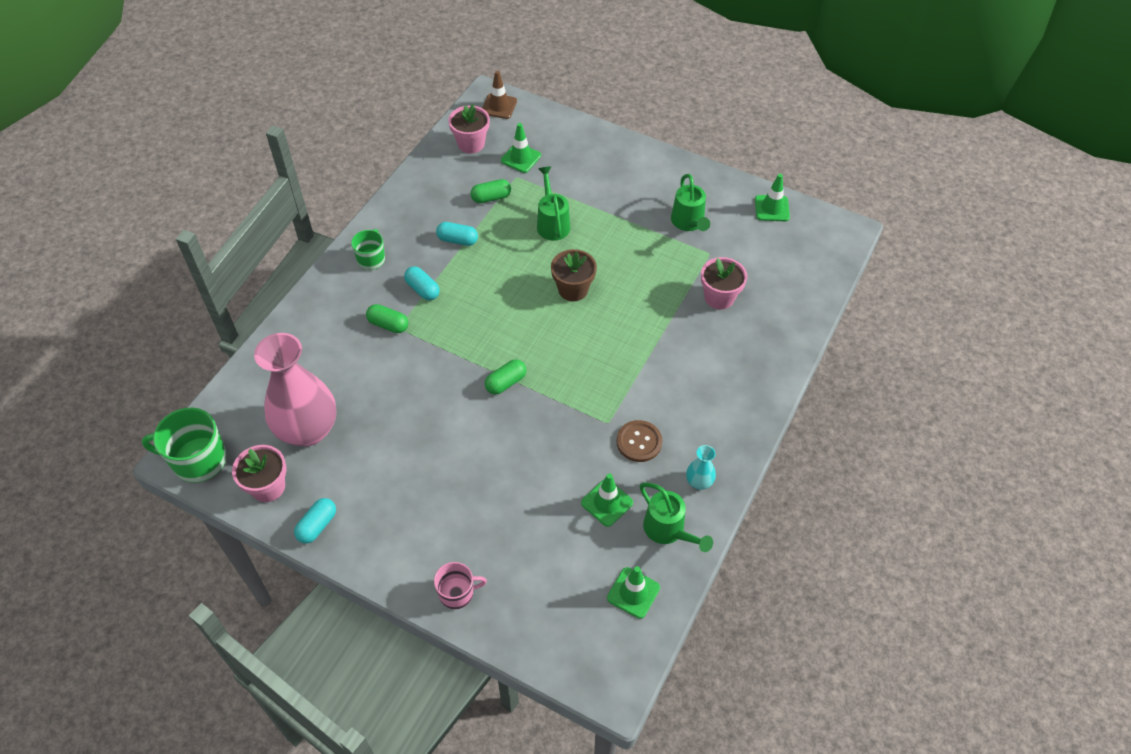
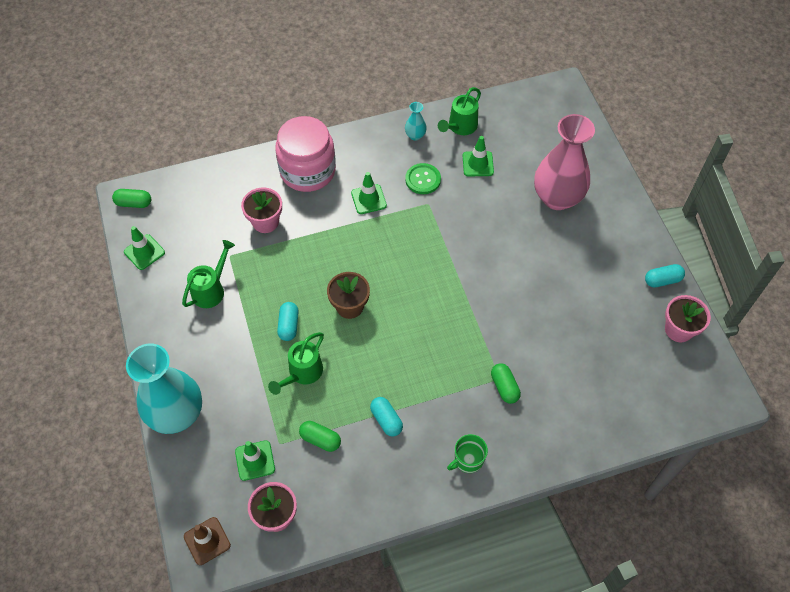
camera: 135 degrees left, 5 degrees up
green mug [142,408,227,483] -> none
pink vase [254,333,336,446] -> pink vase moved to [534,114,595,210]
turquoise capsule [404,266,440,300] -> turquoise capsule moved to [277,302,299,341]
pink mug [434,562,487,610] -> none
green capsule [485,359,527,394] -> green capsule moved to [112,189,151,208]
green traffic cone [607,566,660,619] -> green traffic cone moved to [351,172,387,214]
brown button [617,420,662,462] -> green button [405,163,441,194]
green watering can [640,482,713,552] -> green watering can turned 150 degrees counterclockwise [438,87,481,135]
none -> turquoise vase [126,344,202,434]
none -> pink jar [275,116,336,192]

